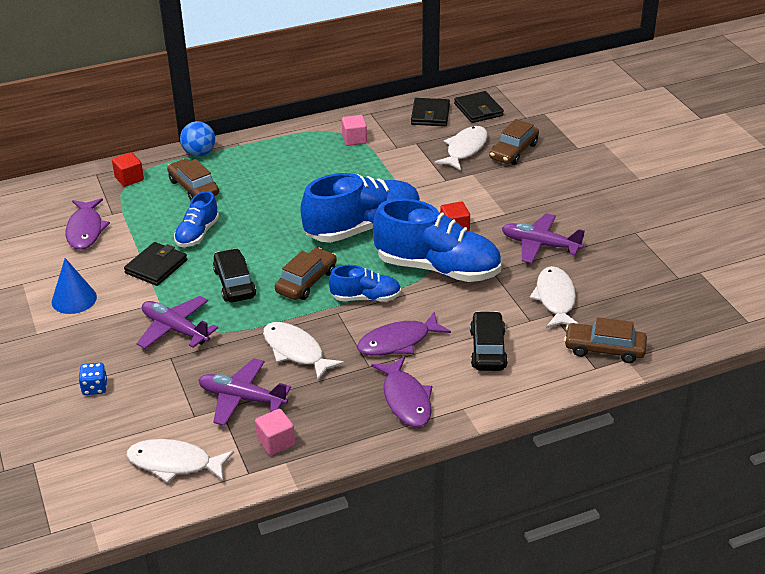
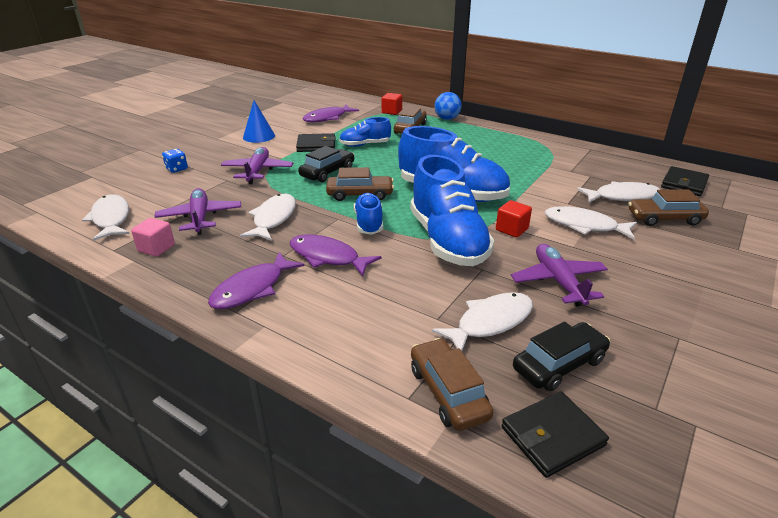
camera: 55 degrees right, 5 degrees down
blue shoe [329,265,401,302] -> blue shoe turned 150 degrees counterclockwise [354,193,383,235]
pink cube [342,115,367,146] -> none
black wallet [411,98,450,126] -> black wallet moved to [501,392,609,478]
black car [470,311,508,371] -> black car moved to [513,321,610,391]
none -> white fish [544,206,637,239]

